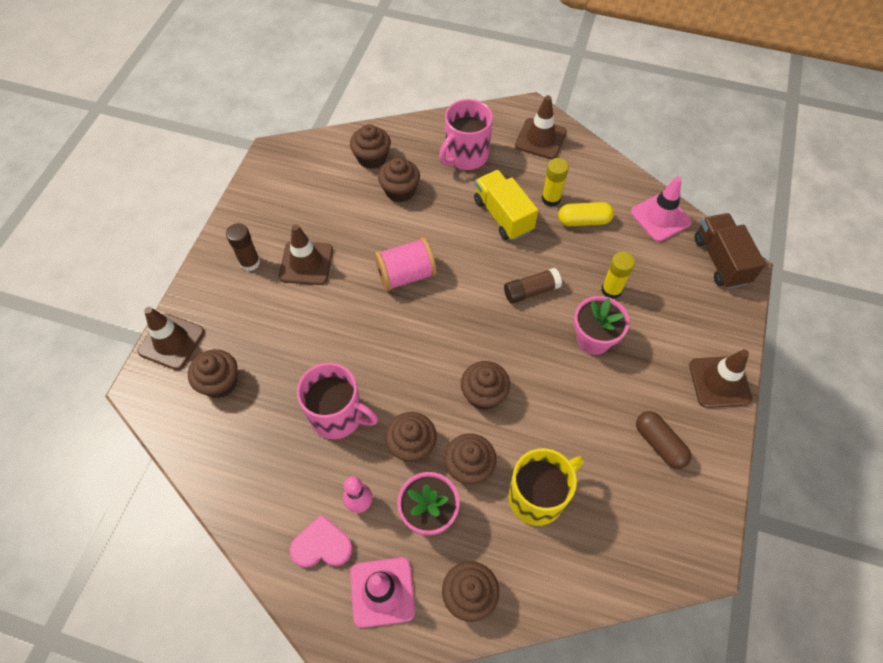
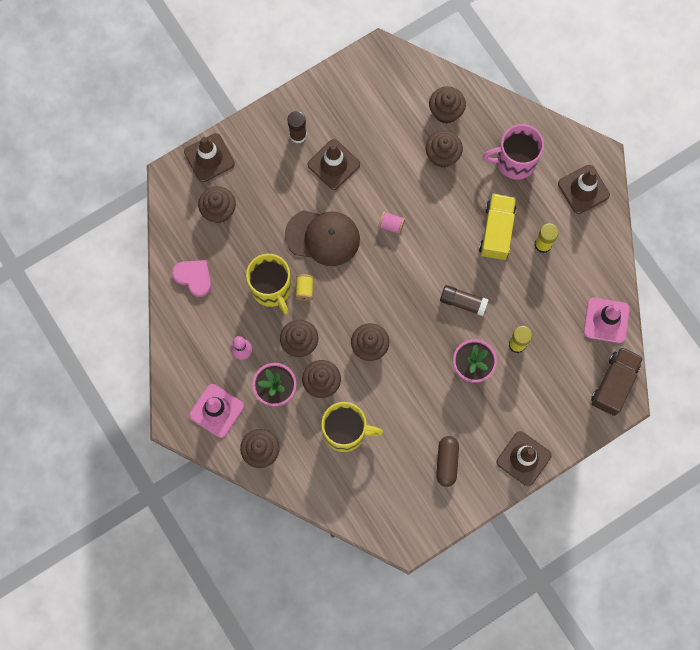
camera: 40 degrees right, 15 degrees up
pink heart [290,514,353,568] -> pink heart moved to [172,260,211,297]
pink mug [297,363,378,439] -> yellow mug [246,254,291,314]
pink spool [374,238,437,291] -> pink spool [378,211,405,235], size x0.52
yellow capsule [558,202,614,226] -> none
none -> brown cap [285,210,360,266]
none -> yellow spool [295,274,314,301]

